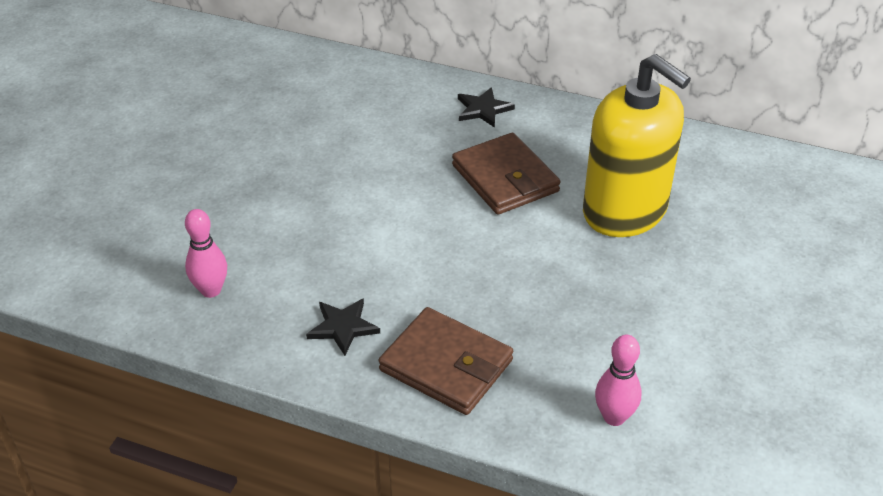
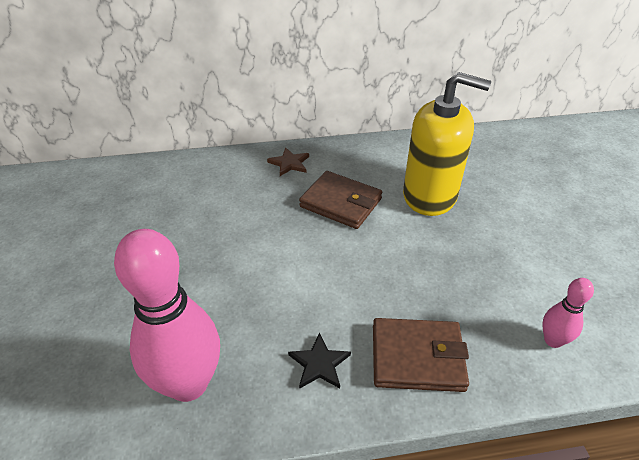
camera: 30 degrees left, 0 degrees up
pink bowling pin [185,209,227,298] -> pink bowling pin [114,229,220,402], size x2.12
black star [458,87,515,128] -> brown star [267,148,309,176]

